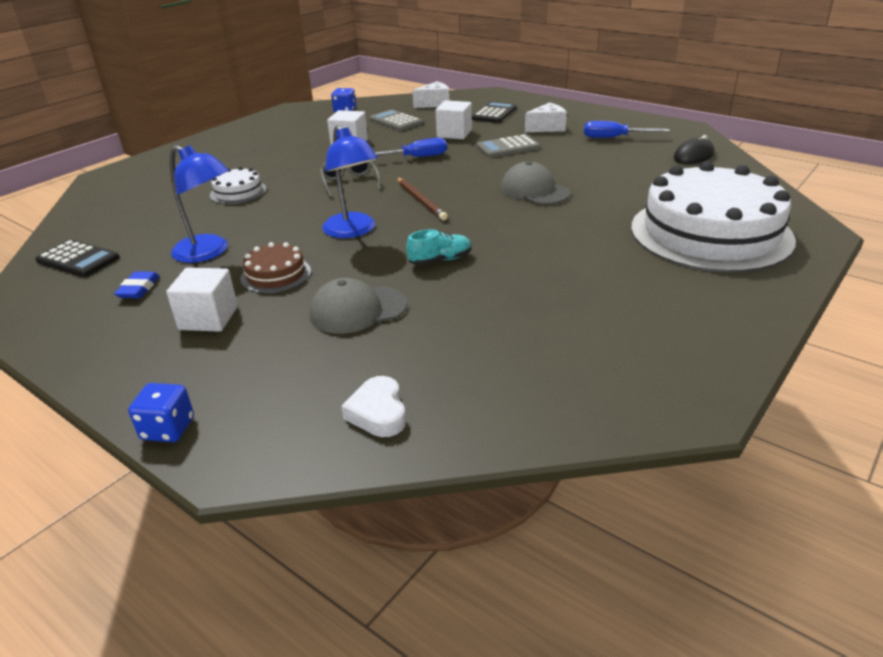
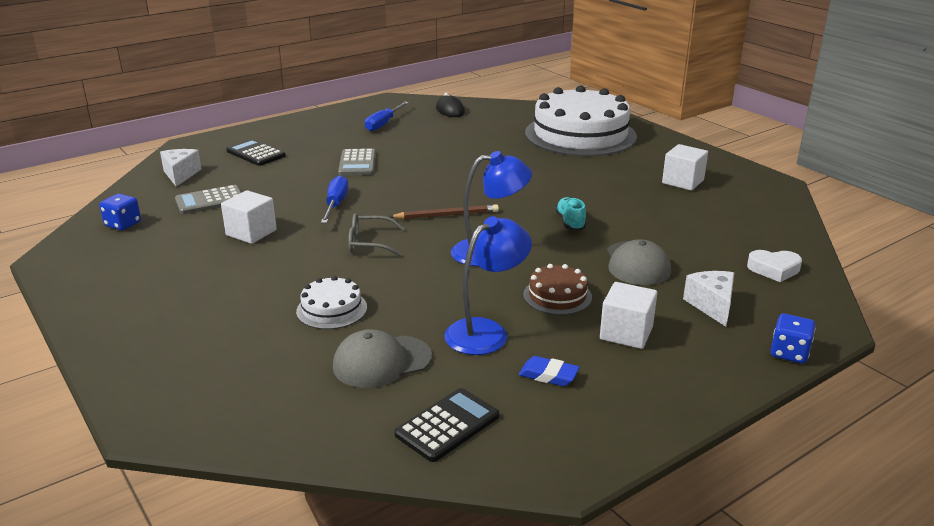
camera: 75 degrees left, 5 degrees down
white cube [436,100,472,139] -> white cube moved to [662,144,708,191]
grey cap [501,161,570,205] -> grey cap moved to [333,329,432,388]
white cheese [525,103,567,132] -> white cheese moved to [683,271,734,327]

